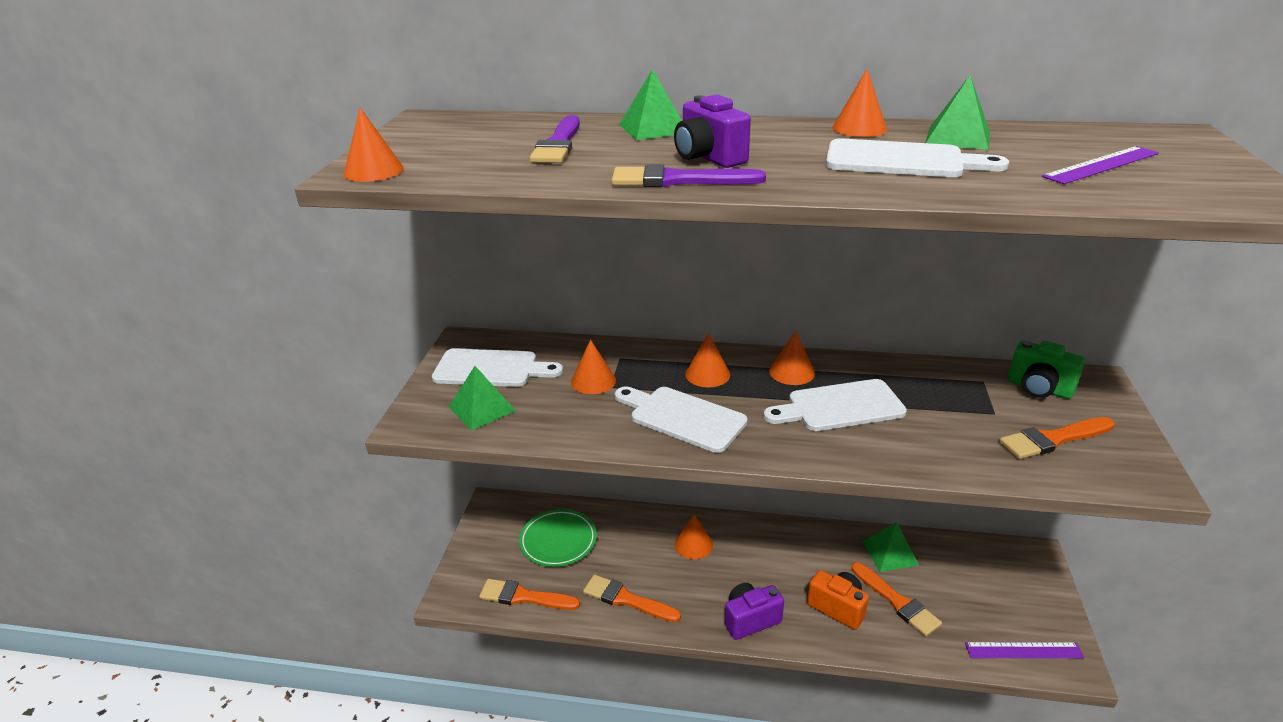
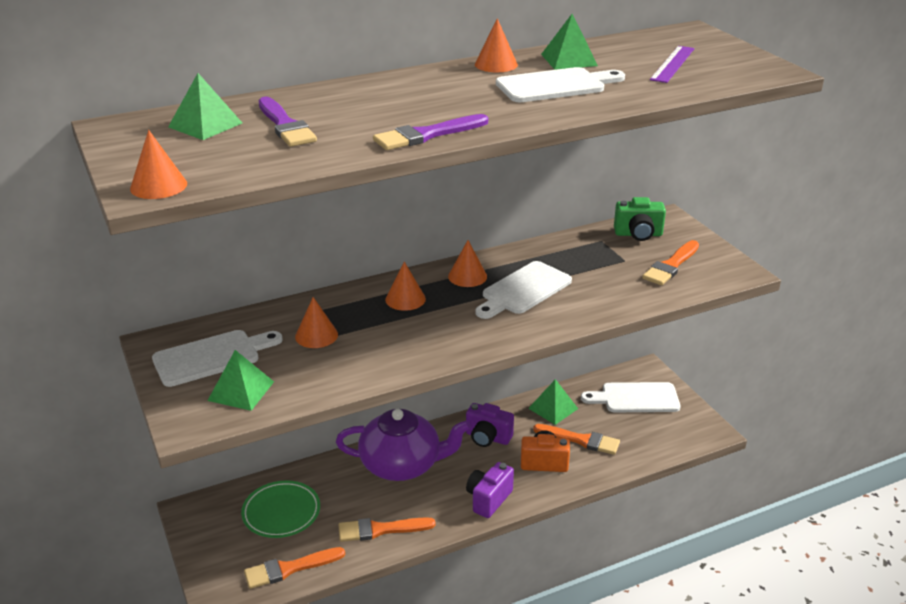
camera: 35 degrees left, 0 degrees up
white cutting board [615,387,748,453] -> white cutting board moved to [581,382,680,412]
green pyramid [619,69,682,140] -> green pyramid moved to [168,73,242,140]
purple camera [674,94,751,168] -> purple camera moved to [466,403,514,447]
orange cone [675,514,713,559] -> purple teapot [336,409,471,481]
purple ruler [965,642,1084,658] -> none

